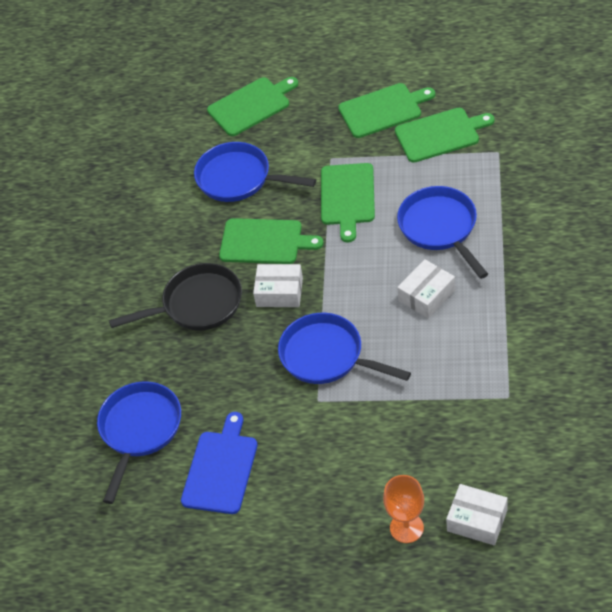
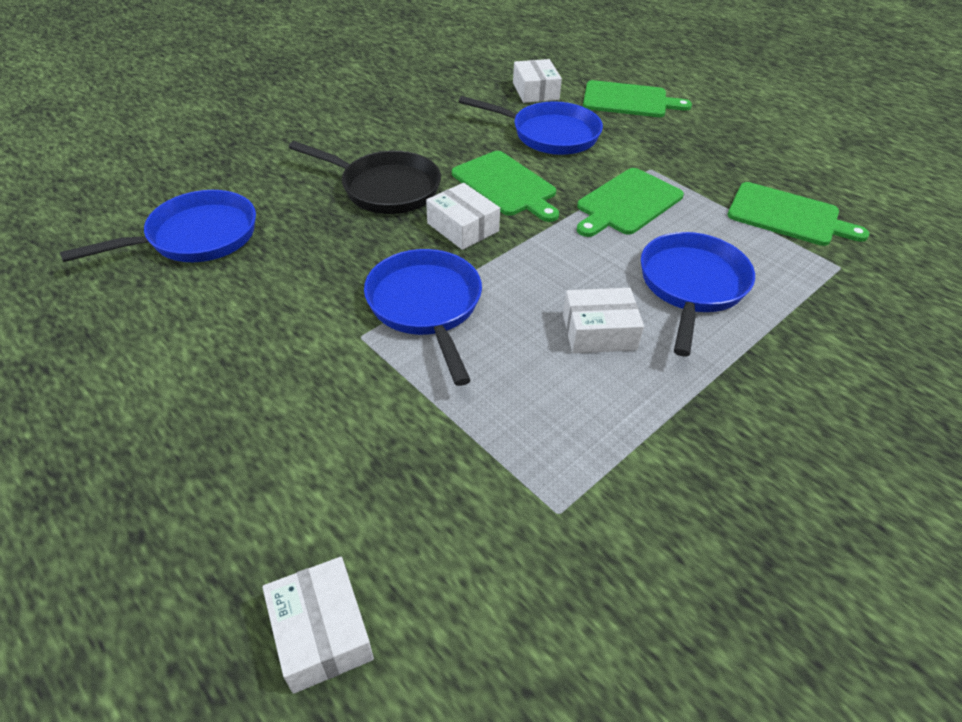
camera: 35 degrees right, 5 degrees down
blue cutting board [181,412,257,514] -> none
blue pan [194,142,316,202] -> blue pan turned 135 degrees clockwise [459,96,603,155]
green cutting board [338,83,435,138] -> none
orange goblet [383,475,424,543] -> none
none -> white box [513,59,562,103]

